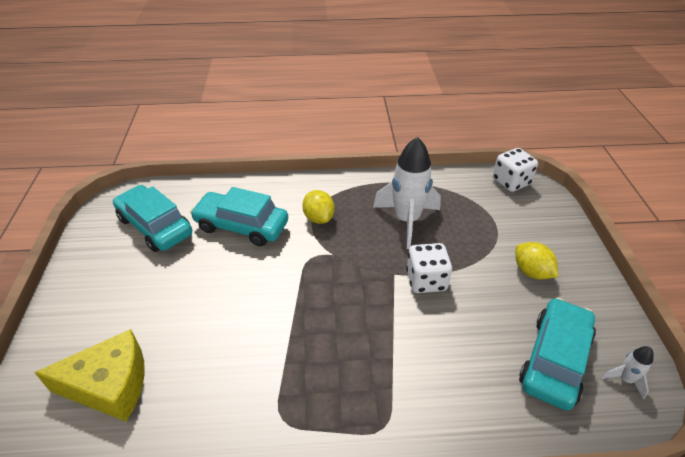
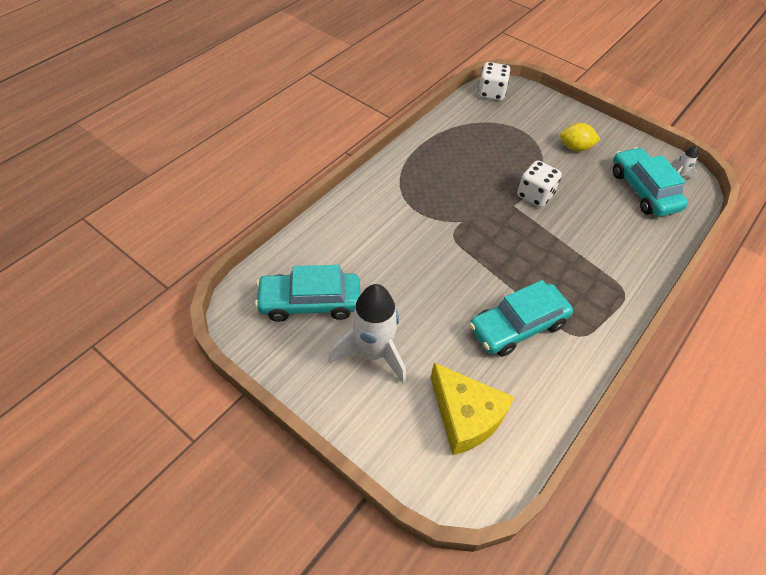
camera: 50 degrees left, 10 degrees up
yellow cheese [34,329,145,422] -> yellow cheese turned 105 degrees clockwise [431,363,514,455]
turquoise car [190,187,288,246] -> turquoise car moved to [469,280,573,357]
yellow lemon [303,190,335,224] -> none
white rocket [373,137,441,249] -> white rocket moved to [329,284,406,384]

